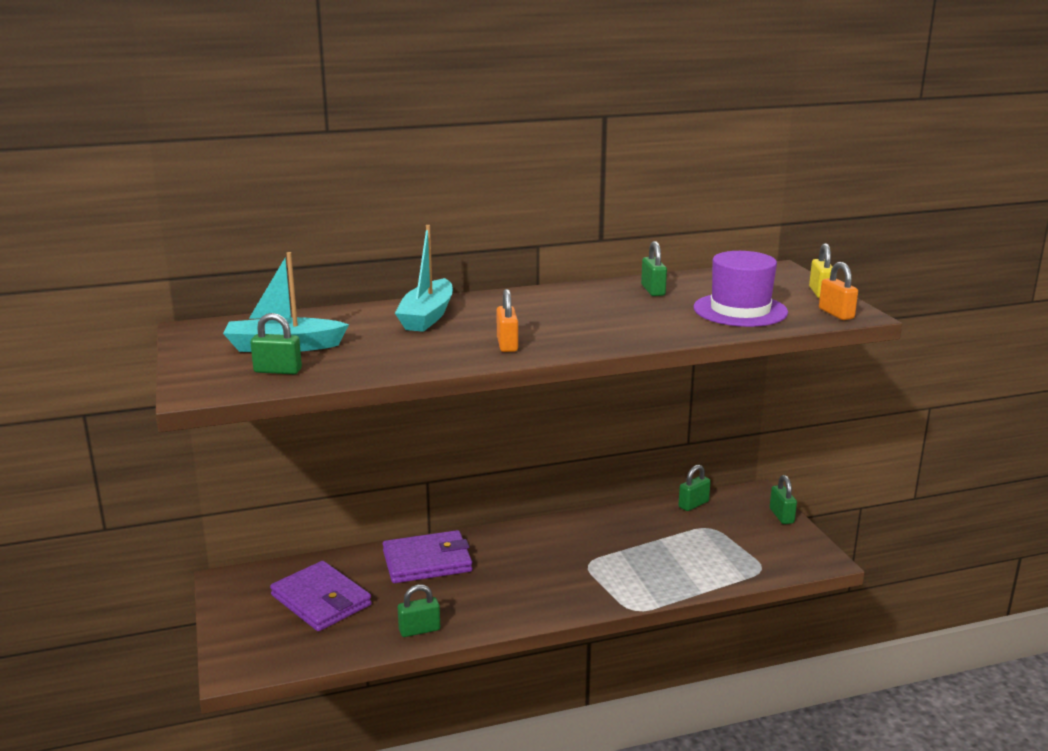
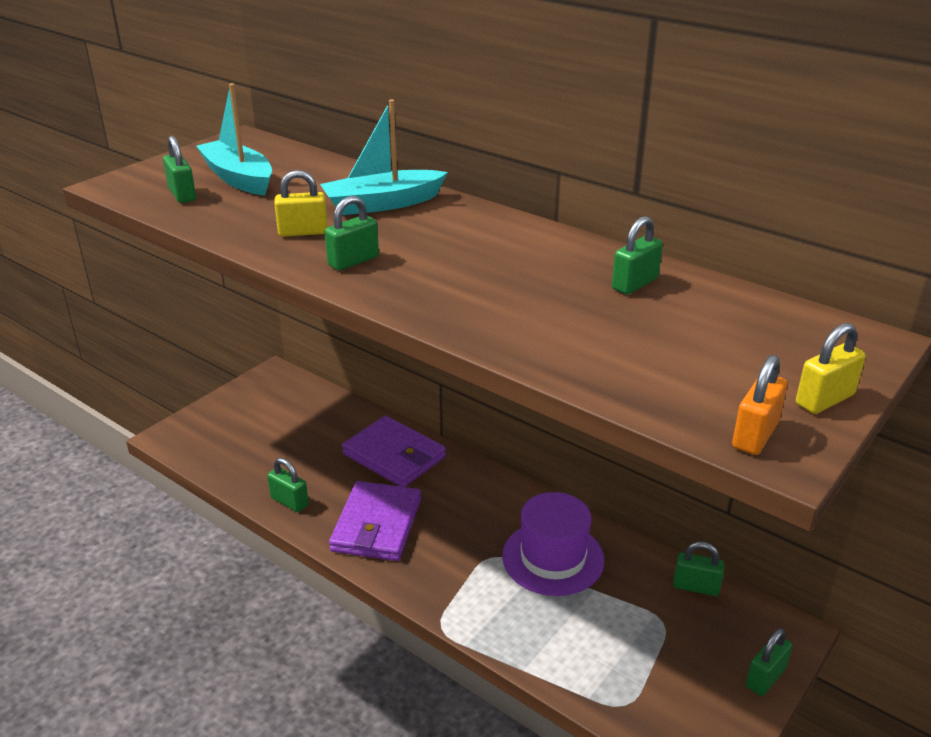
camera: 55 degrees right, 10 degrees up
purple wallet [270,561,372,631] -> purple wallet moved to [329,481,421,561]
orange padlock [496,289,518,352] -> green padlock [325,196,379,270]
purple hat [694,251,788,327] -> purple hat moved to [502,492,604,596]
none -> yellow padlock [274,170,328,237]

